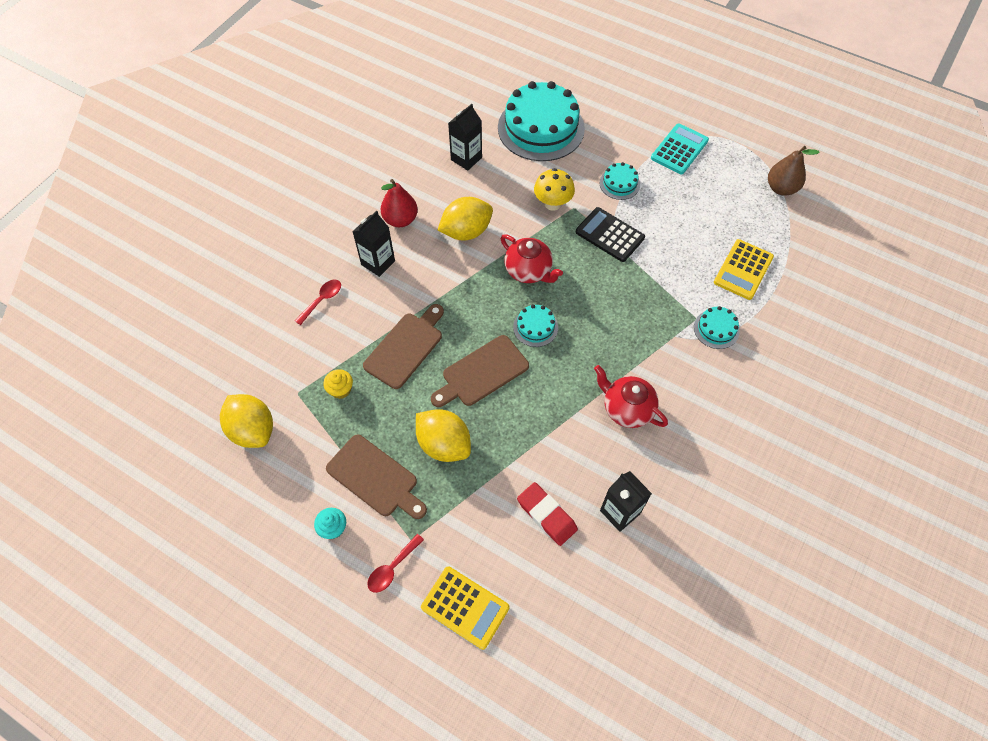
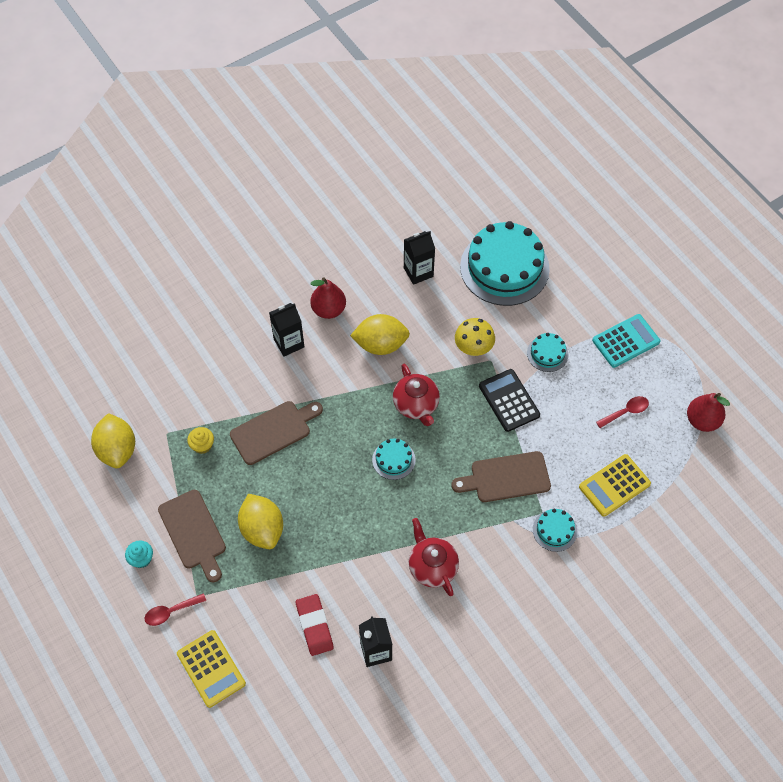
camera: 25 degrees right, 0 degrees up
red spoon [295,280,341,325] -> red spoon moved to [596,396,649,428]
brown cutting board [431,335,529,407] -> brown cutting board moved to [452,451,551,502]
brown pear [768,146,820,196] -> red pear [687,393,730,432]

